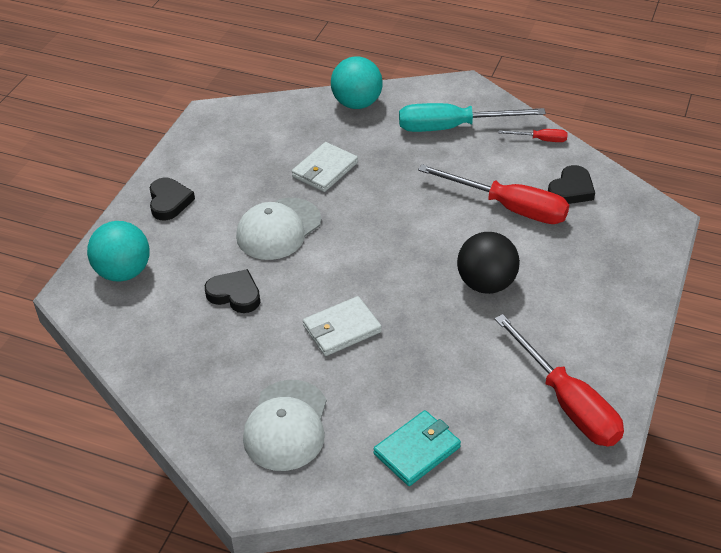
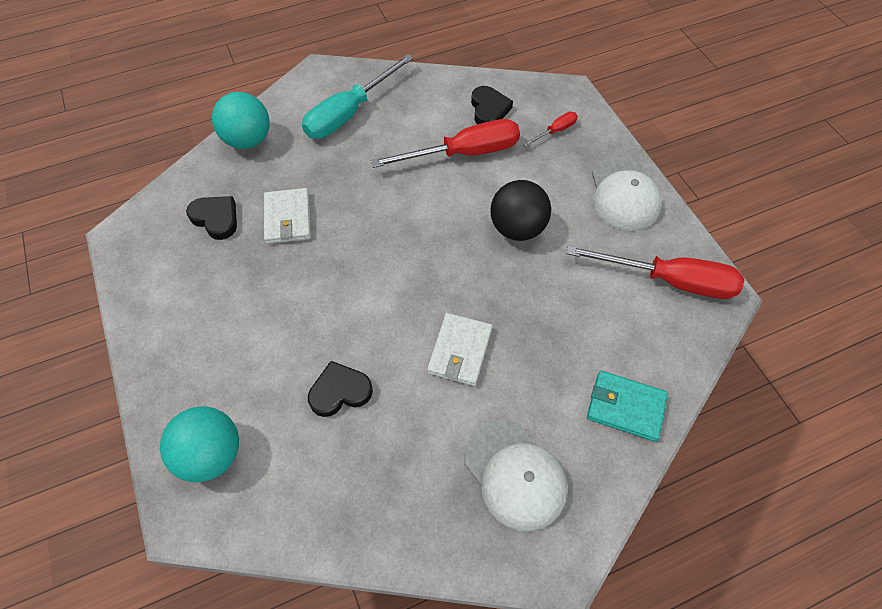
camera: 45 degrees left, 15 degrees up
black heart [150,178,195,220] -> black heart moved to [186,196,237,240]
white cap [236,198,321,260] -> white cap moved to [592,158,662,231]
turquoise wallet [373,410,461,486] -> turquoise wallet turned 75 degrees counterclockwise [587,371,668,441]
red screwdriver [498,129,568,142] -> red screwdriver moved to [523,112,578,147]

